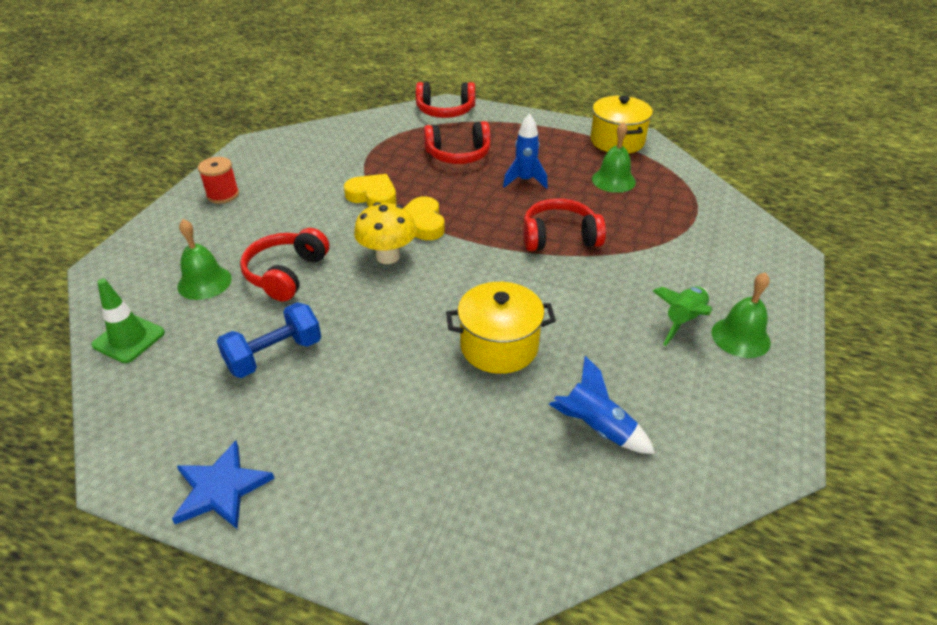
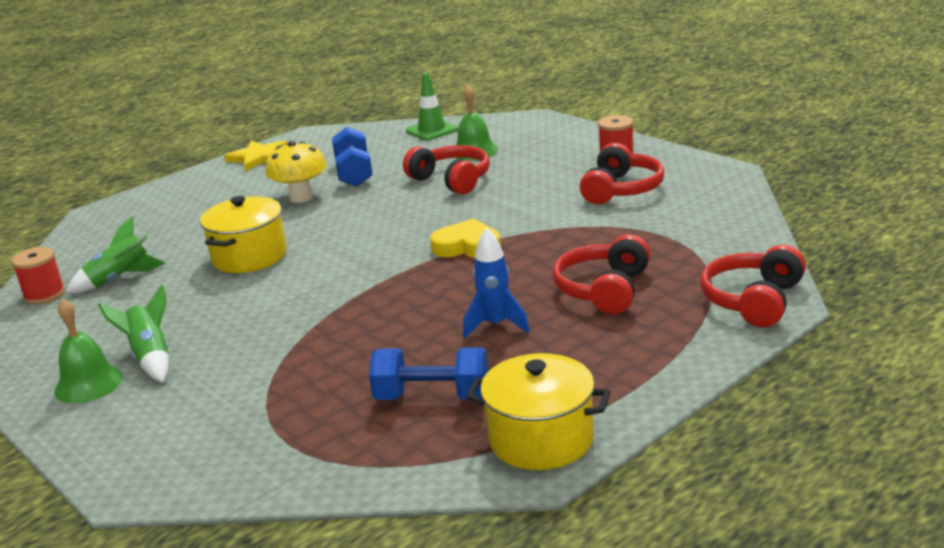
camera: 120 degrees right, 15 degrees down
blue star [172,441,275,529] -> yellow star [224,140,287,171]
yellow heart [344,174,396,207] -> none
yellow mushroom [354,202,417,264] -> yellow mushroom moved to [265,141,327,203]
red headphones [523,198,606,251] -> red headphones moved to [580,143,664,204]
blue rocket [549,356,655,454] -> green rocket [66,217,165,293]
green bell [592,121,636,193] -> blue dumbbell [369,347,489,400]
none -> red spool [11,247,65,305]

